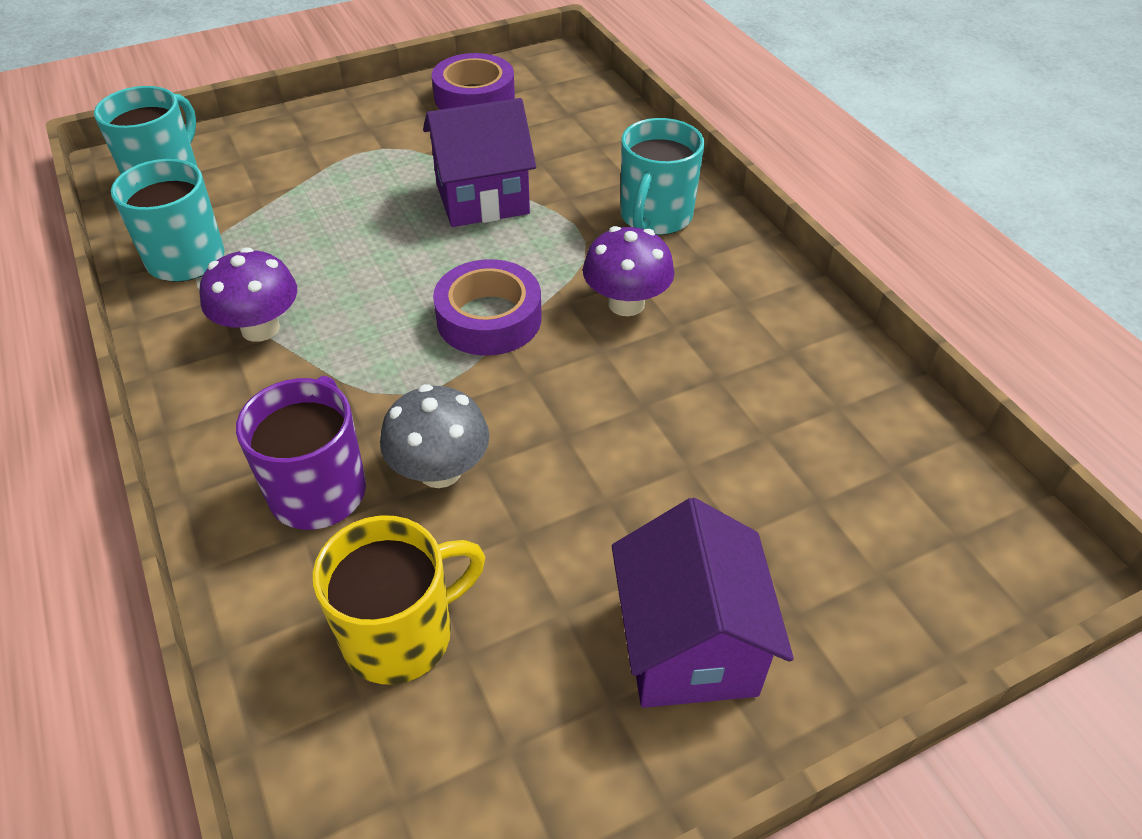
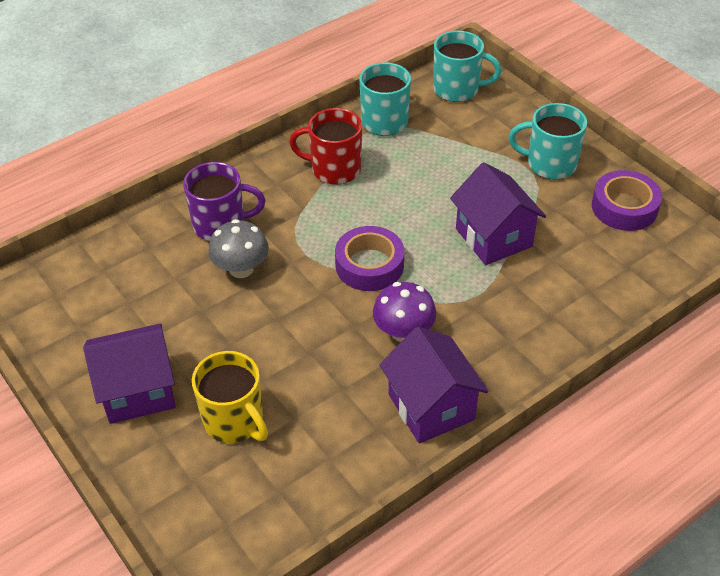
camera: 80 degrees right, 0 degrees up
purple mushroom [199,247,297,342] -> red mug [289,108,362,185]
yellow mug [313,516,485,684] -> yellow mug moved to [192,351,268,443]
turquoise mug [620,118,704,235] -> turquoise mug moved to [509,103,587,179]
none -> purple house [380,327,489,444]

